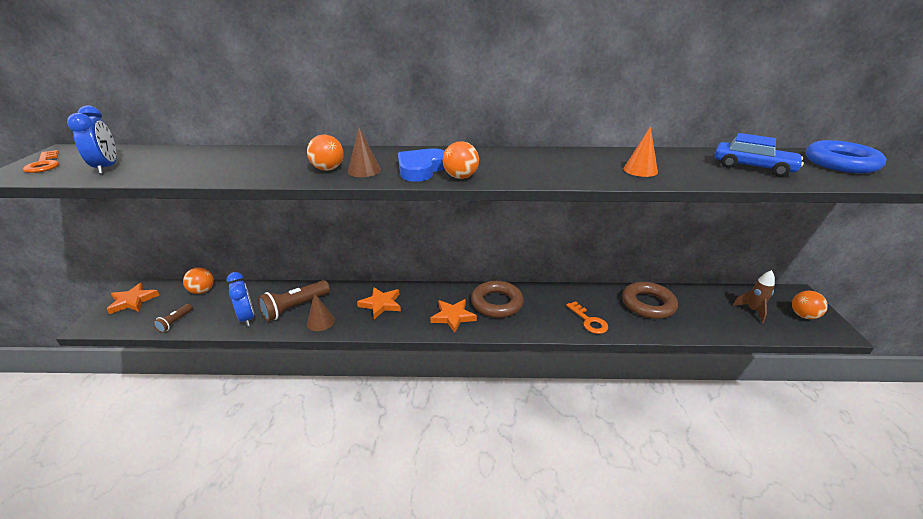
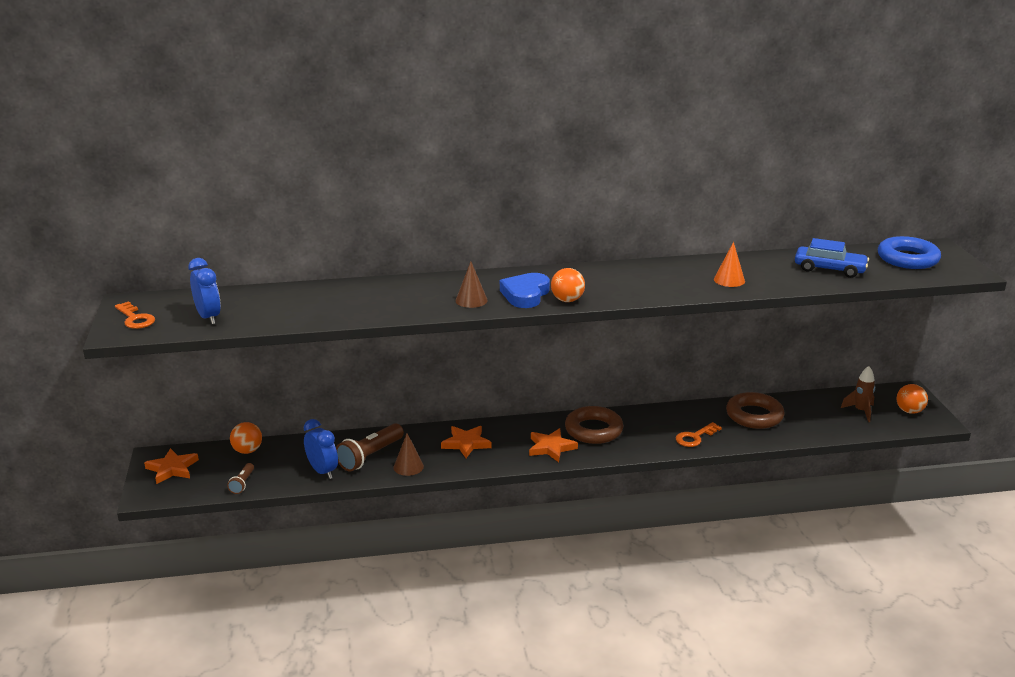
camera: 10 degrees left, 5 degrees down
orange ball [307,134,344,171] -> none
orange key [566,301,608,334] -> orange key turned 90 degrees clockwise [676,422,722,447]

